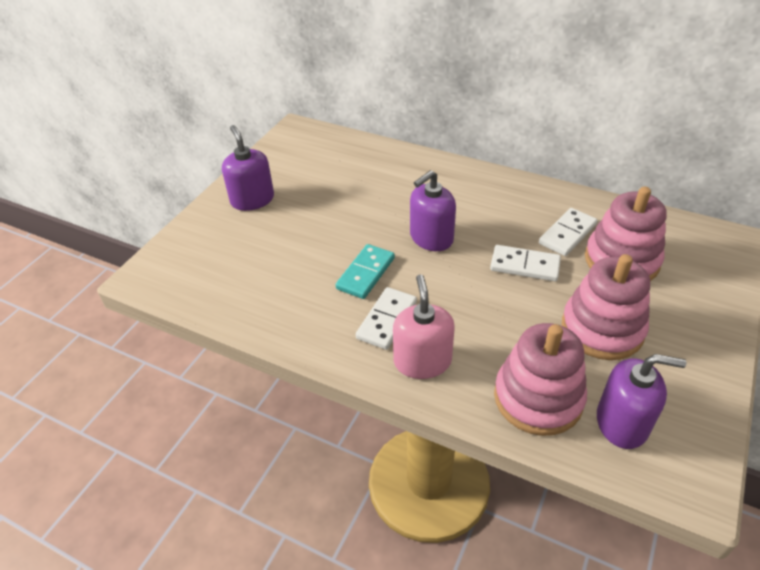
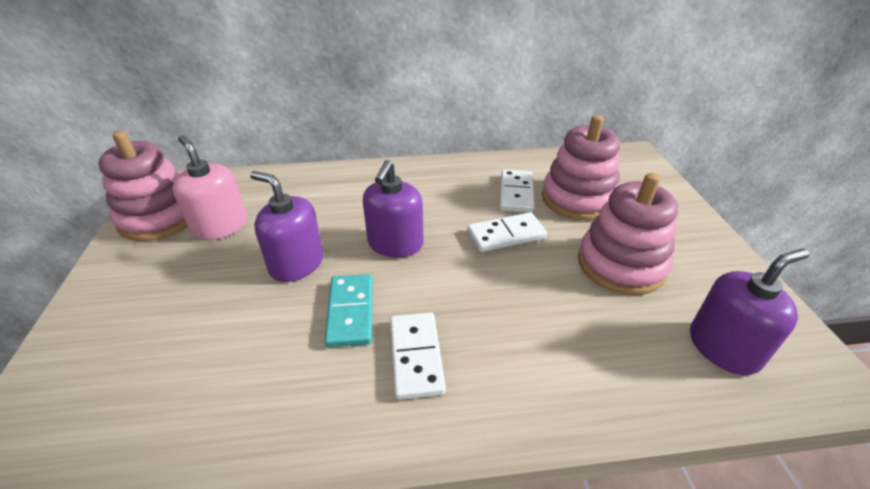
camera: 35 degrees left, 5 degrees down
purple soap dispenser [222,125,274,211] -> purple soap dispenser moved to [250,171,323,282]
pink soap dispenser [393,274,455,379] -> pink soap dispenser moved to [172,135,247,240]
pink stacking toy [494,323,587,436] -> pink stacking toy moved to [98,131,188,241]

